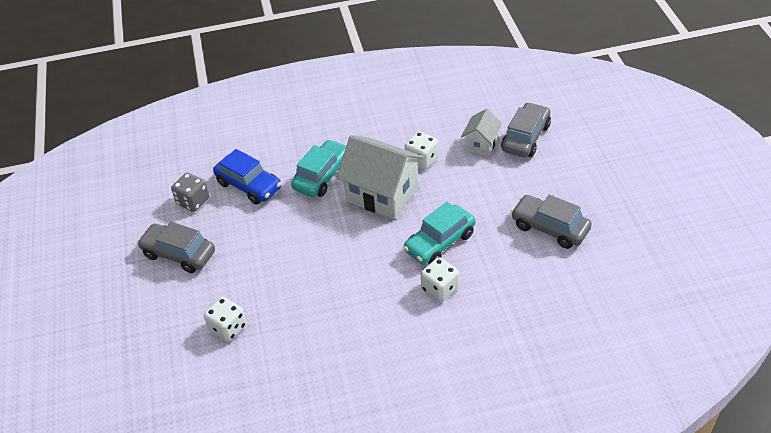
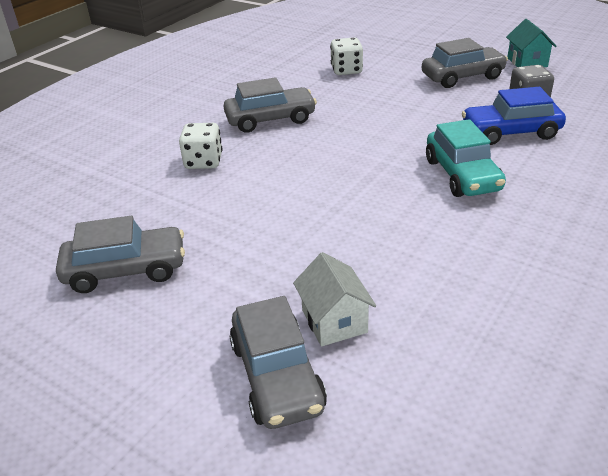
camera: 135 degrees right, 10 degrees down
white house [336,135,424,219] -> none
turquoise car [403,202,475,265] -> none
white dice [405,131,438,170] -> none
none -> grey car [224,77,317,133]
none -> turquoise house [506,19,556,67]

